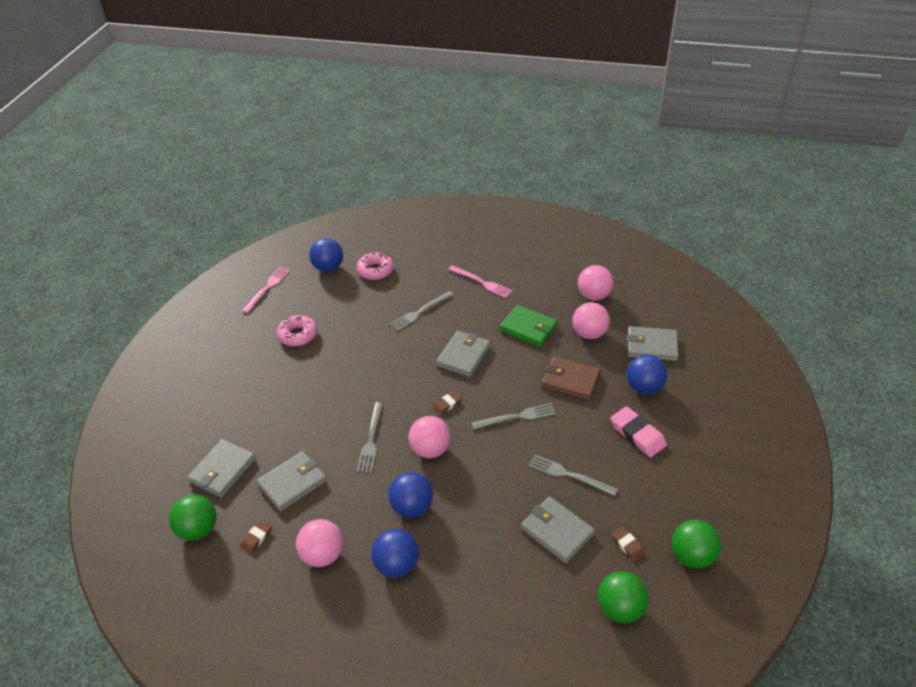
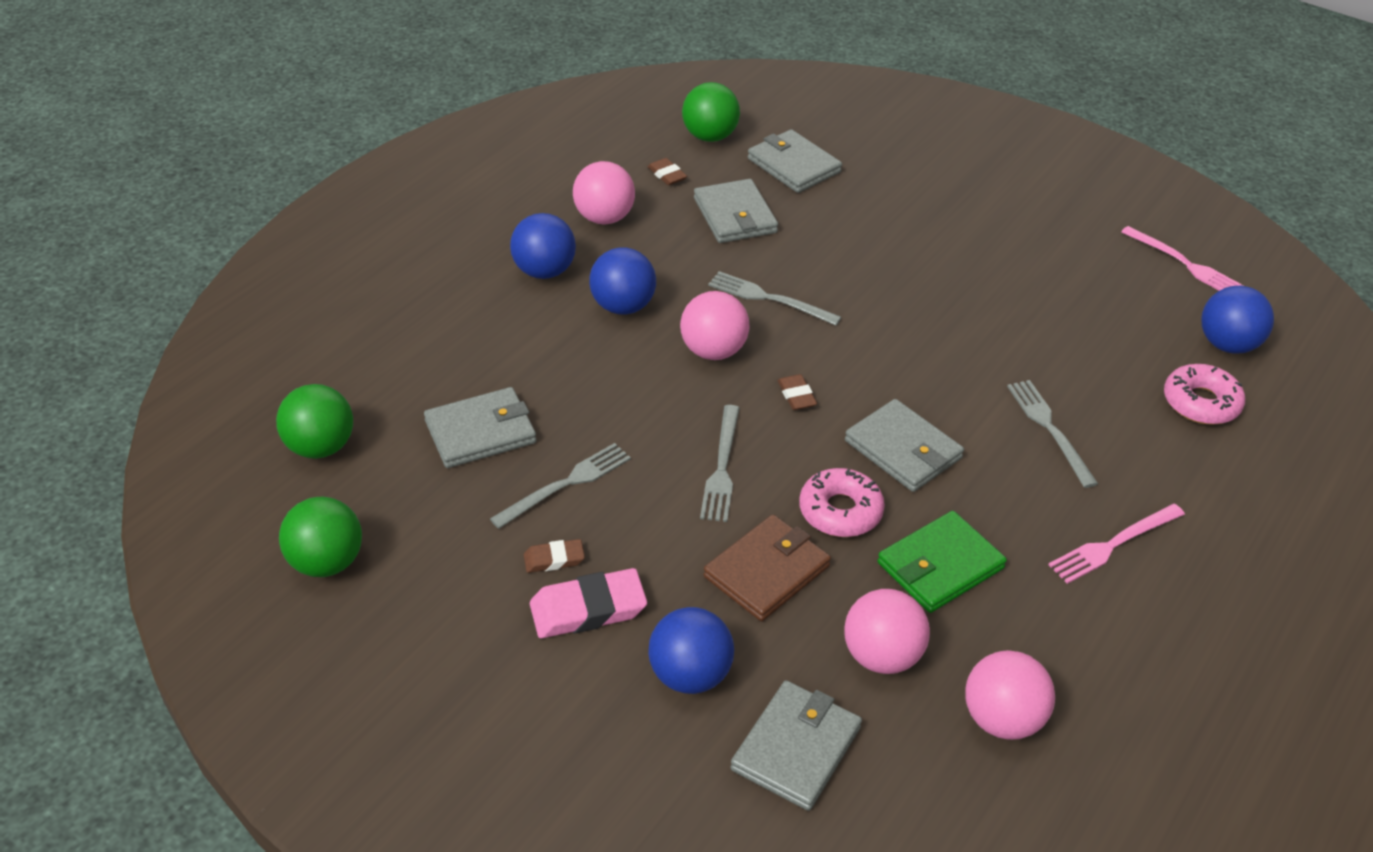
camera: 110 degrees right, 0 degrees up
pink donut [277,315,317,346] -> pink donut moved to [799,468,885,537]
brown eraser [612,527,645,561] -> brown eraser moved to [524,539,585,573]

